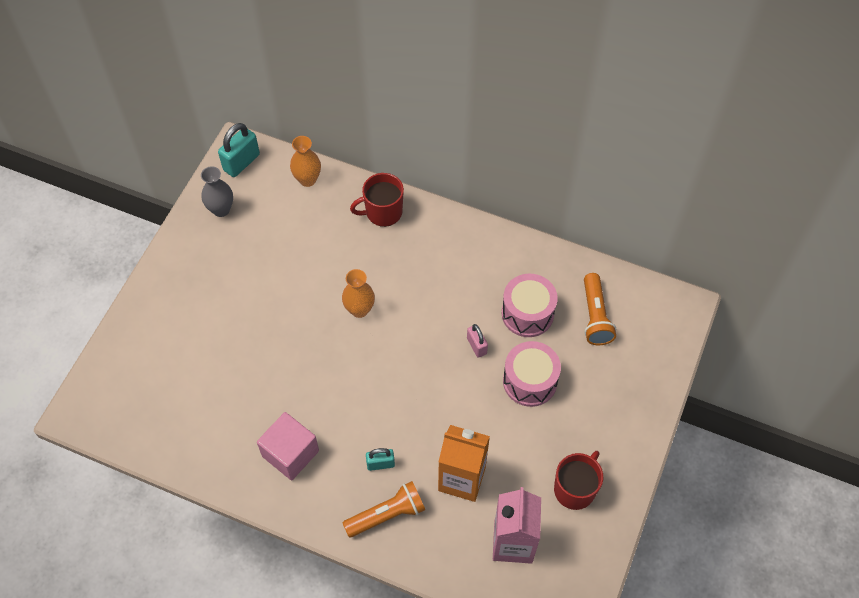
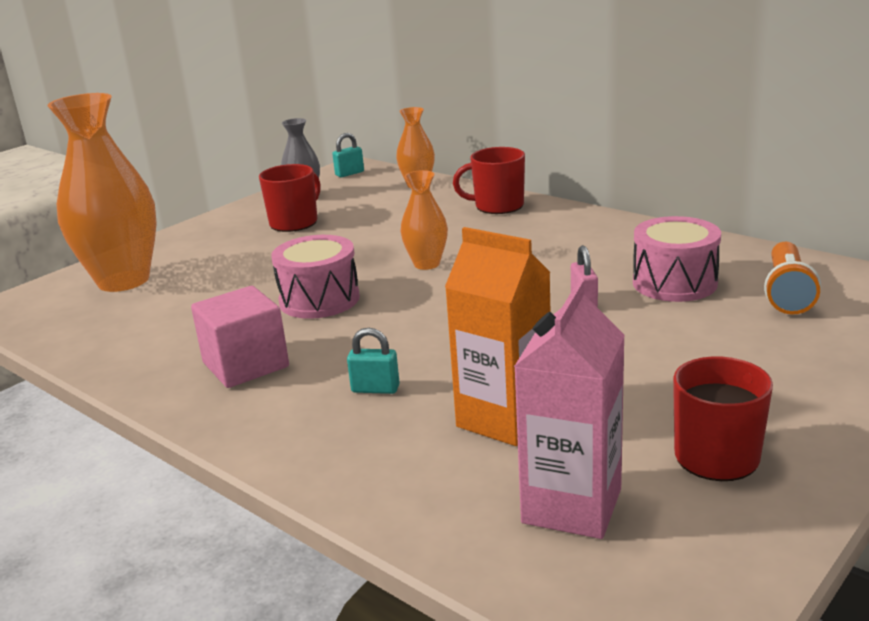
camera: 20 degrees right, 35 degrees down
turquoise padlock [218,123,260,177] -> turquoise padlock [332,133,364,177], size x0.60
orange flashlight [343,481,425,537] -> none
pink drum [503,341,561,407] -> pink drum moved to [271,235,360,319]
none -> orange vase [47,93,157,292]
none -> red mug [259,164,320,232]

